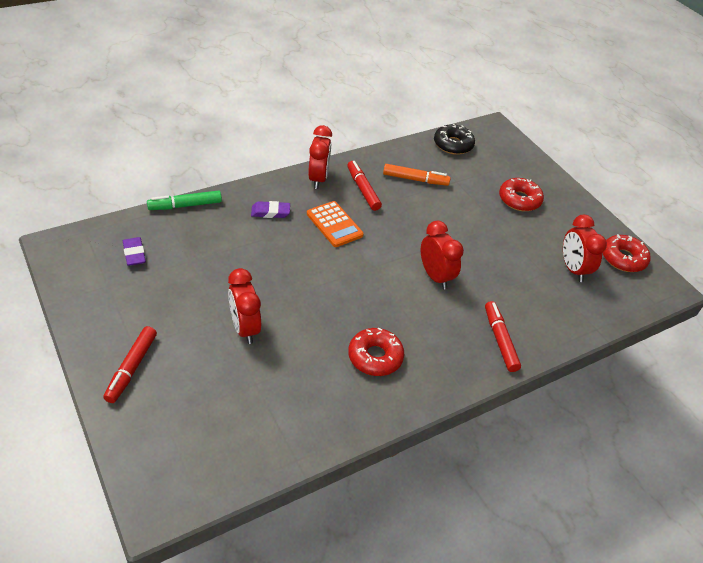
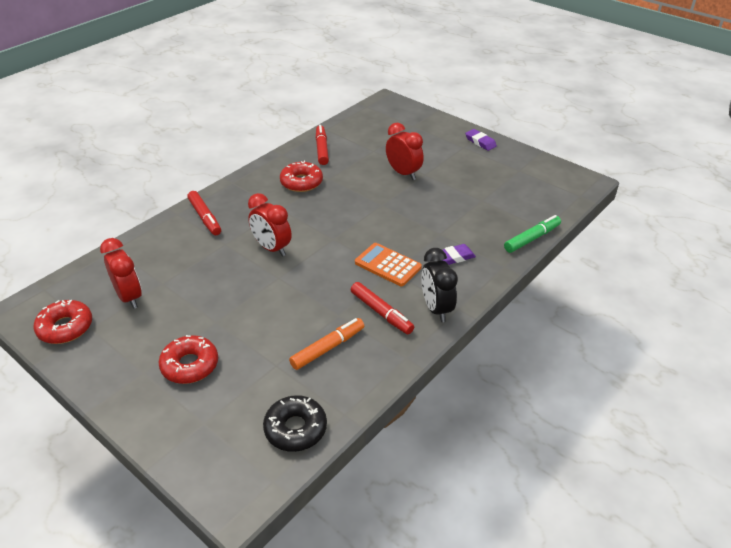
camera: 165 degrees right, 5 degrees down
red marker [103,326,157,403] -> red marker moved to [316,125,329,165]
purple eraser [123,237,146,266] -> purple eraser moved to [465,129,497,151]
red clock [308,125,332,189] -> black clock [421,248,458,322]
orange marker [383,164,451,186] -> orange marker turned 150 degrees clockwise [289,318,364,370]

